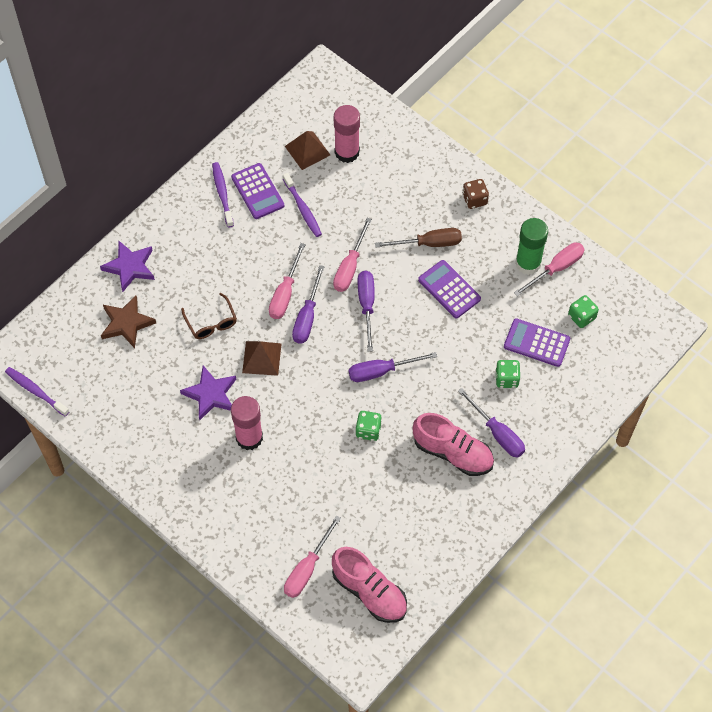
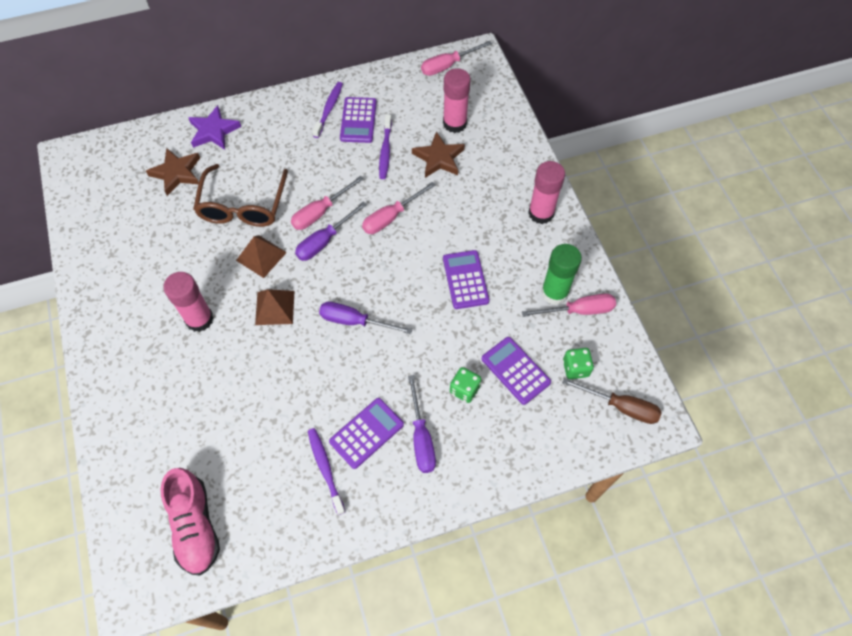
camera: 30 degrees right, 0 degrees up
purple toothbrush [5,367,70,417] -> purple toothbrush moved to [308,428,345,515]
purple star [180,366,236,421] -> none
brown glasses [181,293,237,339] -> brown glasses [193,164,288,227], size x1.77
pink screwdriver [284,516,341,598] -> pink screwdriver moved to [421,41,492,76]
brown pyramid [285,131,330,170] -> brown pyramid moved to [255,289,294,325]
green dice [356,411,382,441] -> none
purple screwdriver [358,271,375,352] -> none
brown screwdriver [375,228,462,248] -> brown screwdriver moved to [562,378,662,424]
pink shoe [412,413,494,476] -> purple calculator [329,398,404,469]
brown dice [462,179,489,209] -> pink glue stick [528,161,565,224]
none -> brown star [412,131,465,178]

